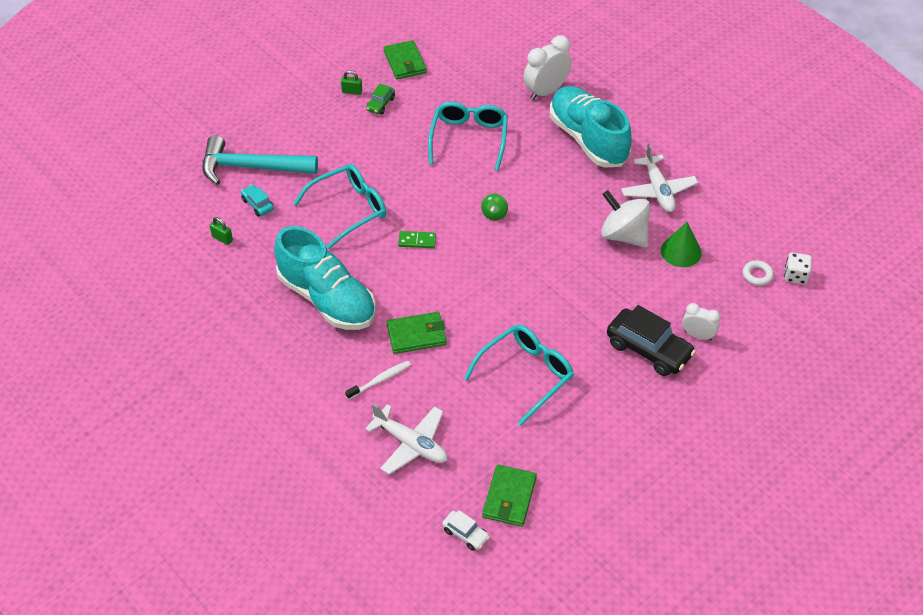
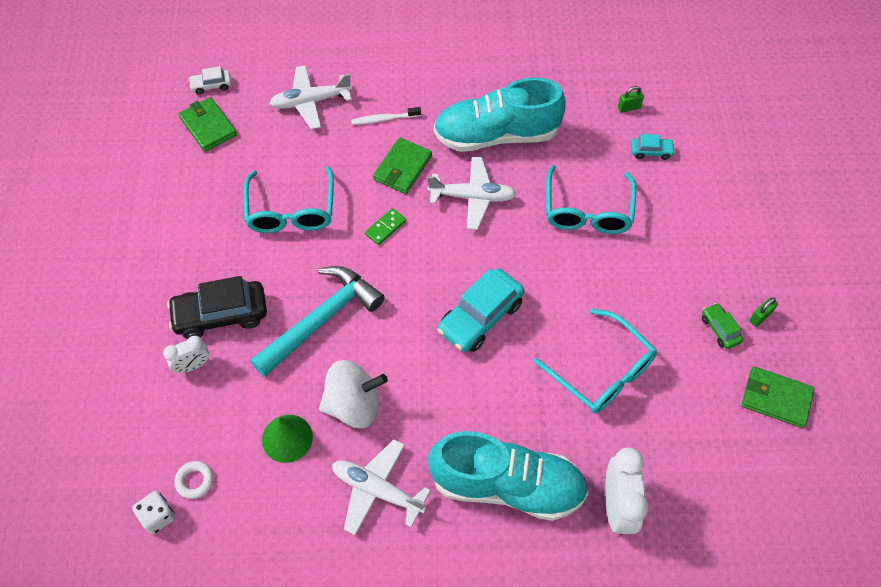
camera: 130 degrees right, 10 degrees up
turquoise hammer [202,135,318,185] -> turquoise hammer moved to [250,266,385,377]
white toothbrush [345,361,411,399] -> white toothbrush turned 75 degrees clockwise [351,107,421,125]
green domino [398,231,436,248] -> green domino moved to [365,208,406,245]
green spinning top [481,194,508,221] -> turquoise car [437,268,524,352]
none -> white plane [427,157,516,230]

